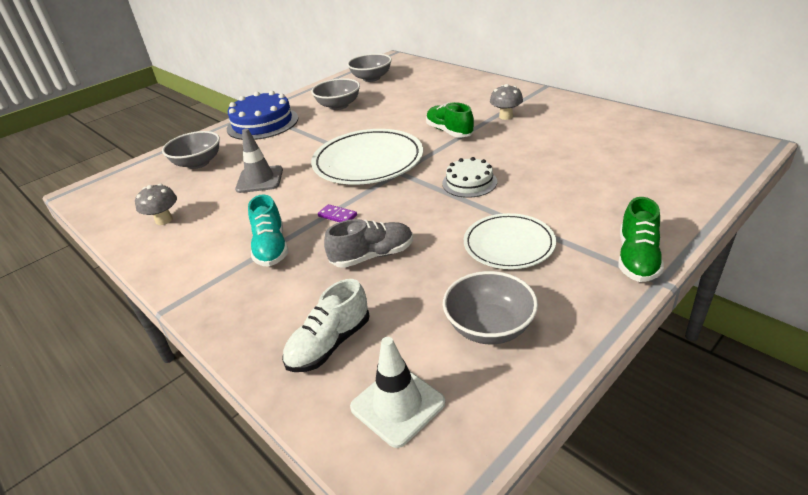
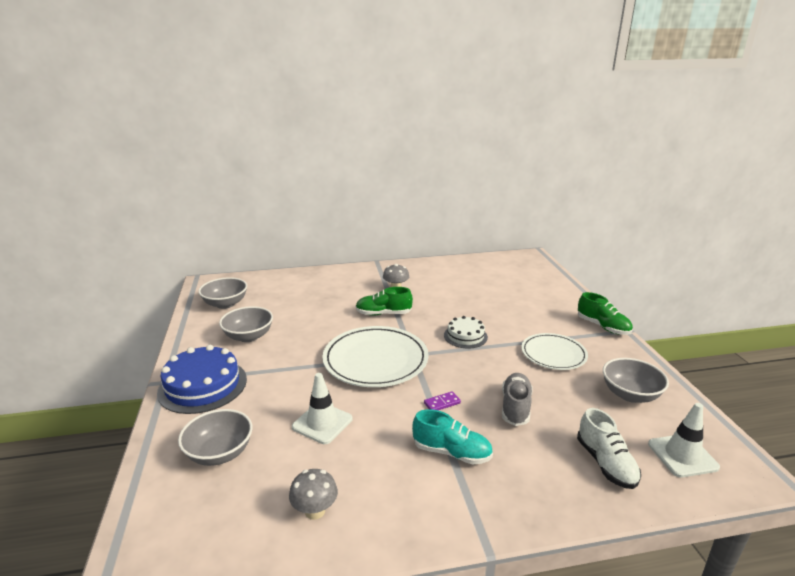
camera: 60 degrees left, 10 degrees down
grey traffic cone [235,128,283,193] -> white traffic cone [292,373,352,444]

